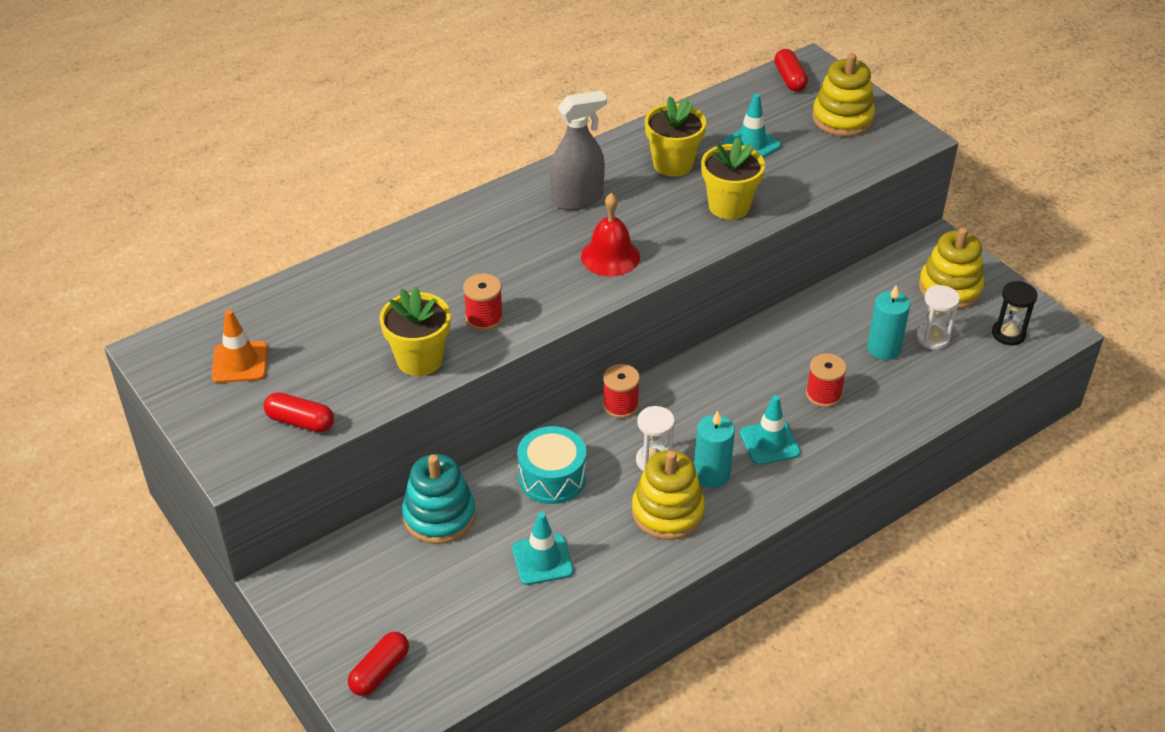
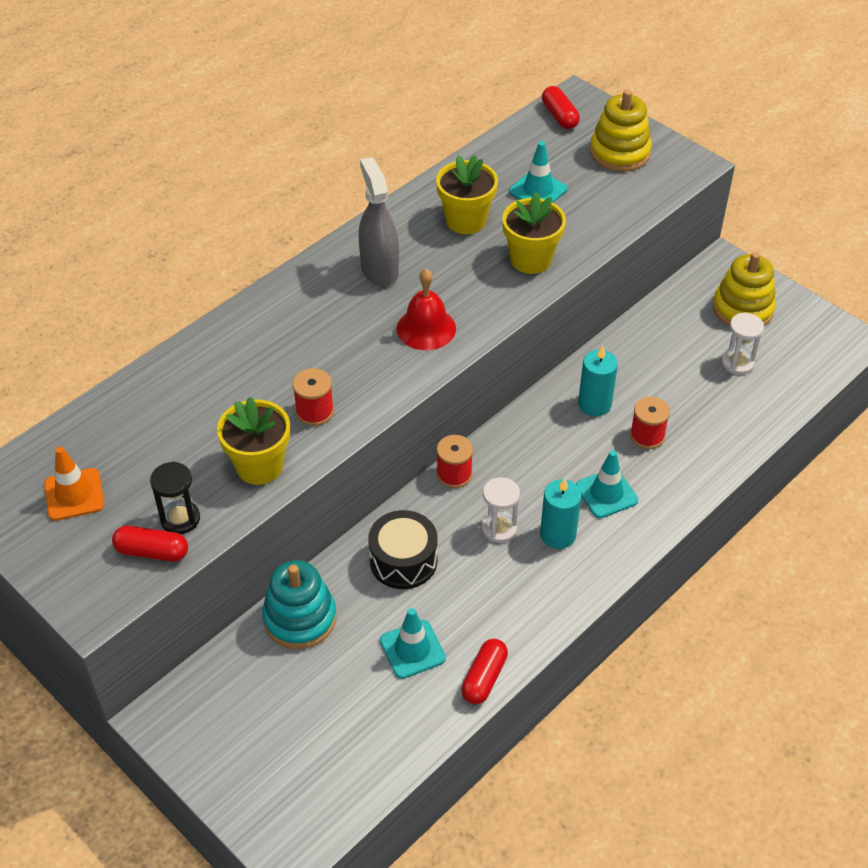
camera: 10 degrees left, 5 degrees up
red capsule [348,632,409,696] -> red capsule moved to [461,639,508,705]
turquoise drum [517,426,586,504] -> black drum [368,510,437,589]
grey spray bottle [549,91,607,210] -> grey spray bottle turned 75 degrees counterclockwise [359,157,399,287]
yellow stacking toy [632,450,705,540] -> none
turquoise candle [867,284,910,360] -> turquoise candle moved to [578,346,618,416]
black hourglass [992,281,1038,346] -> black hourglass moved to [150,462,200,534]

